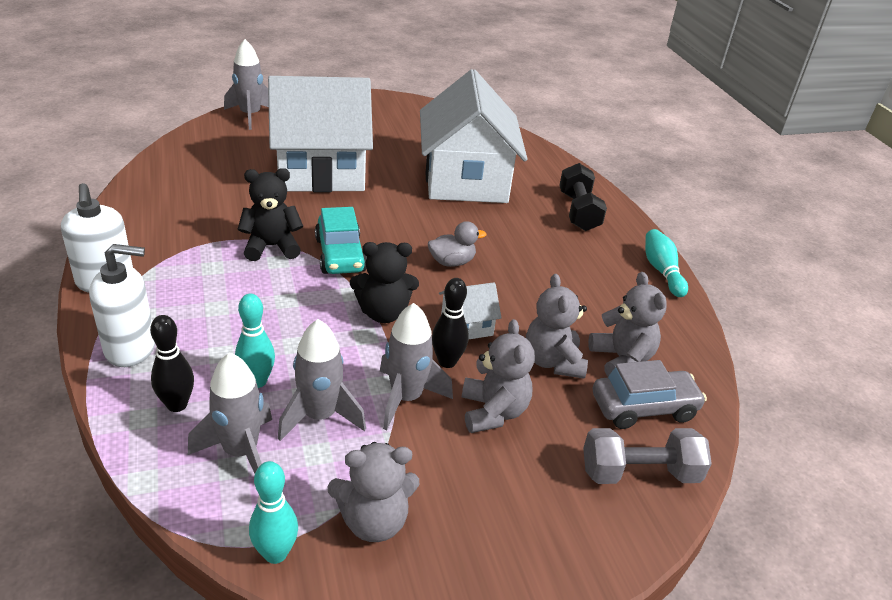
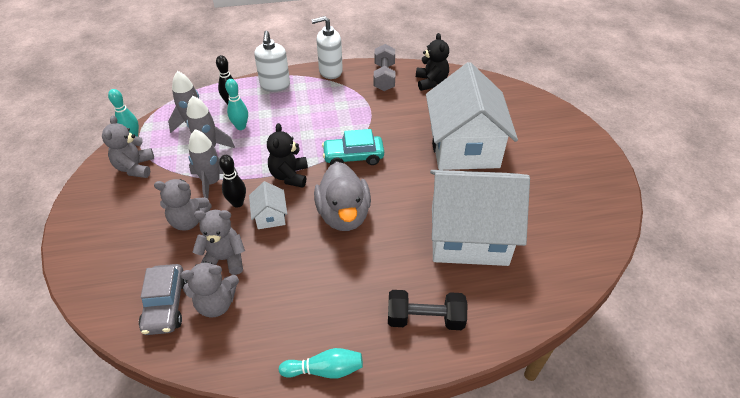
camera: 100 degrees right, 10 degrees up
grey rocket [224,39,269,130] -> none
black teddy bear [238,168,303,261] -> black teddy bear moved to [416,33,449,91]
grey duck [428,221,486,267] -> grey duck [314,162,371,231], size x1.92
grey dumbbell [583,428,712,484] -> grey dumbbell moved to [374,44,395,91]

